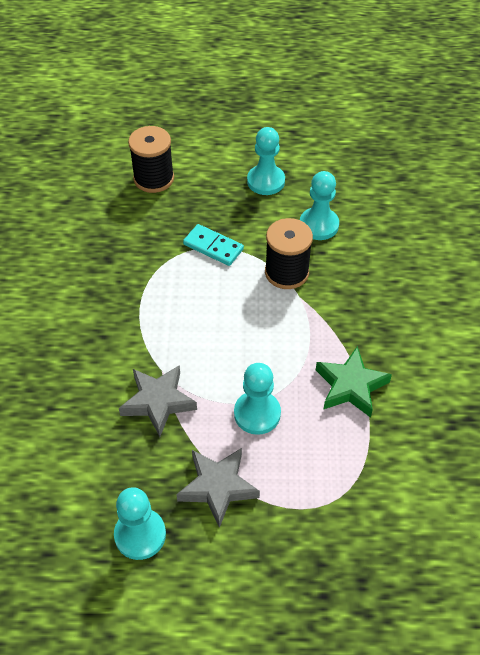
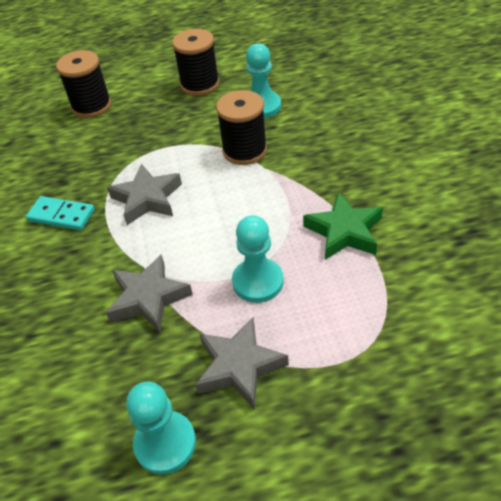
camera: 10 degrees left, 5 degrees down
turquoise domino [183,224,244,266] -> turquoise domino moved to [26,196,95,230]
turquoise pawn [247,127,285,195] -> black spool [172,29,219,96]
none -> grey star [107,164,182,225]

